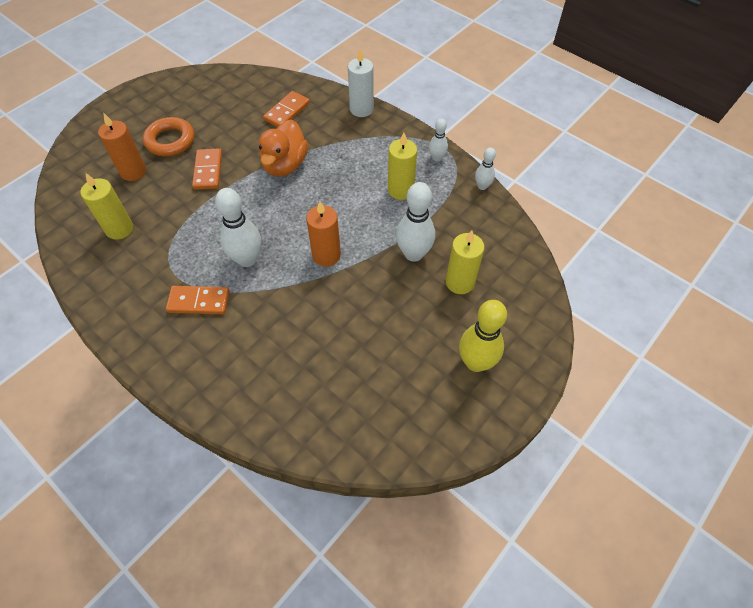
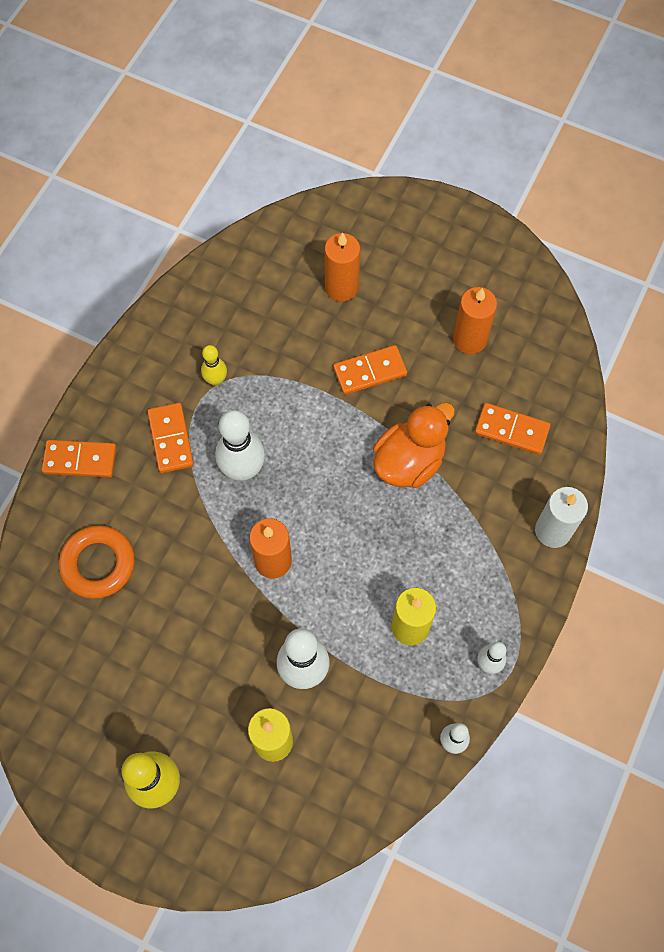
camera: 75 degrees right, 10 degrees up
yellow candle [81,173,133,240] -> none
orange ring [143,117,194,156] -> orange ring moved to [59,526,135,599]
orange duck [259,119,308,176] -> orange duck turned 135 degrees clockwise [373,403,455,488]
none -> orange domino [42,440,116,477]
none -> yellow bowling pin [201,345,227,386]
none -> orange candle [453,287,497,354]

